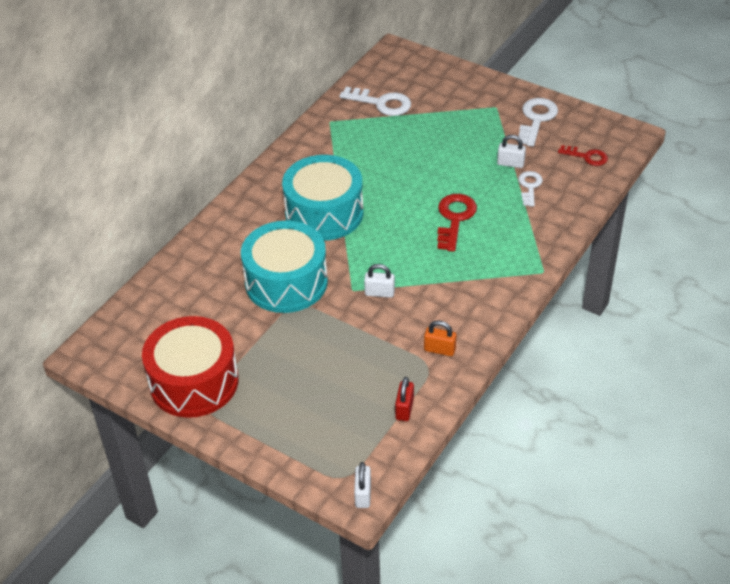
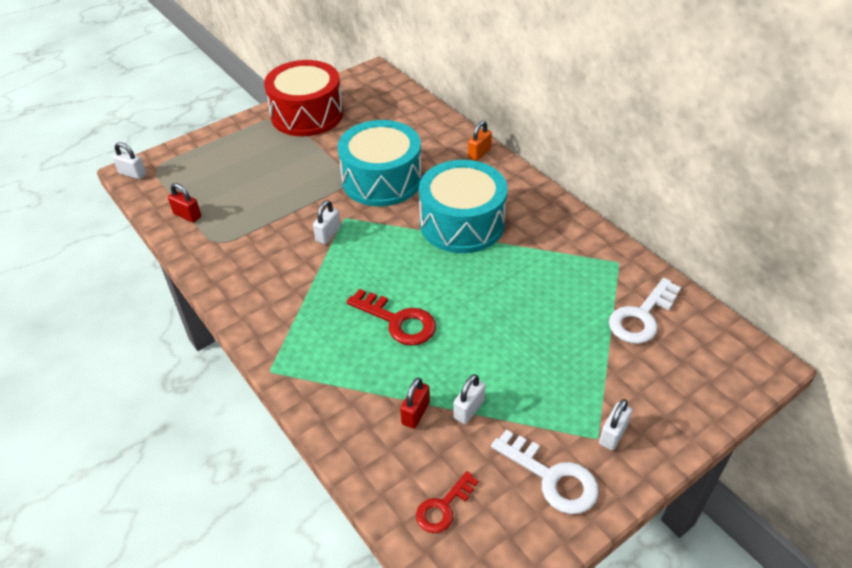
camera: 110 degrees right, 0 degrees up
orange padlock [424,320,456,356] -> orange padlock moved to [468,121,492,161]
white key [518,171,543,207] -> red padlock [400,378,430,429]
none -> white padlock [599,399,632,450]

